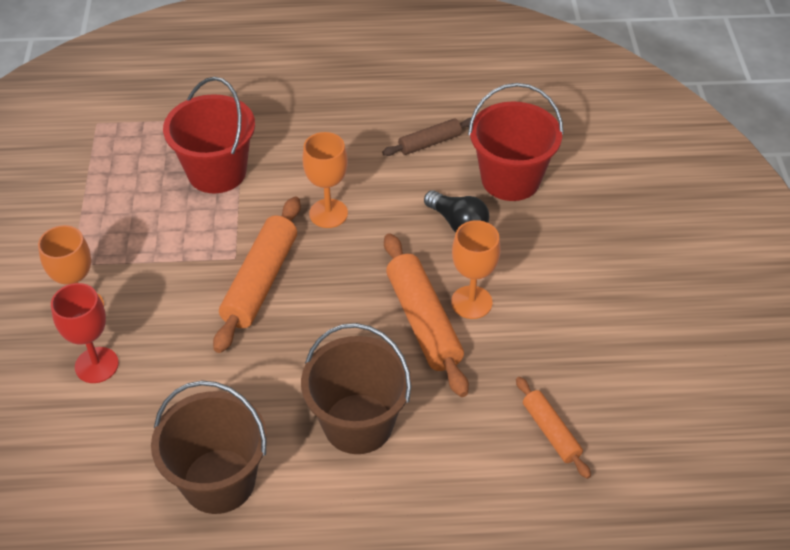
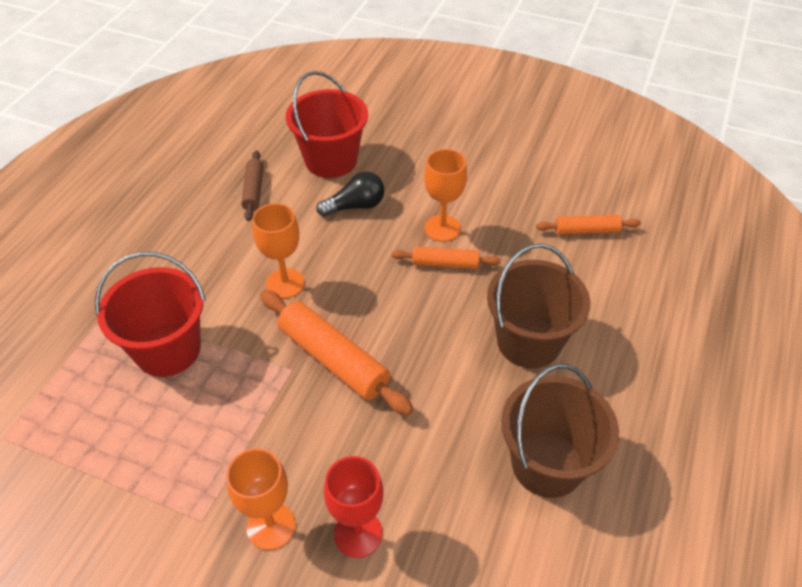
camera: 65 degrees left, 0 degrees up
orange rolling pin [384,233,469,397] -> orange rolling pin [392,246,501,269], size x0.57

